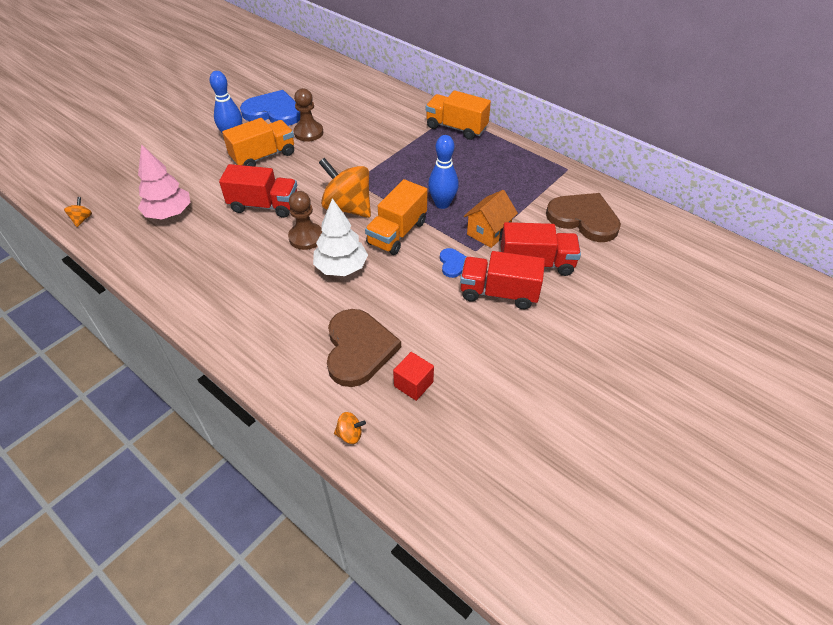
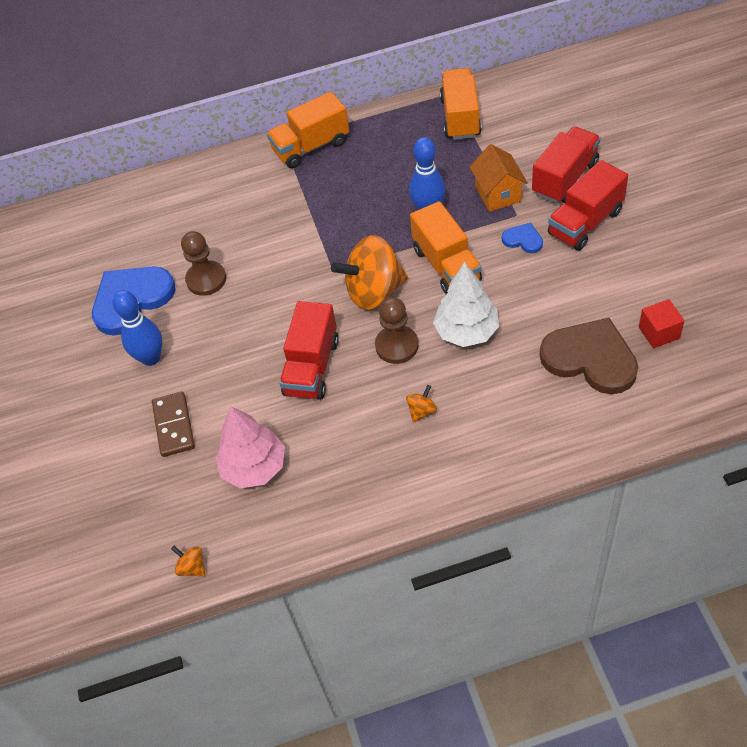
camera: 50 degrees left, 5 degrees up
red truck [219,164,297,218] -> red truck turned 150 degrees clockwise [279,301,339,400]
orange truck [222,118,294,167] -> orange truck moved to [440,68,482,140]
orange spinning top [334,412,366,444] -> orange spinning top moved to [406,385,437,423]
brown heart [546,193,621,242] -> none
none -> brown domino [152,391,195,457]

